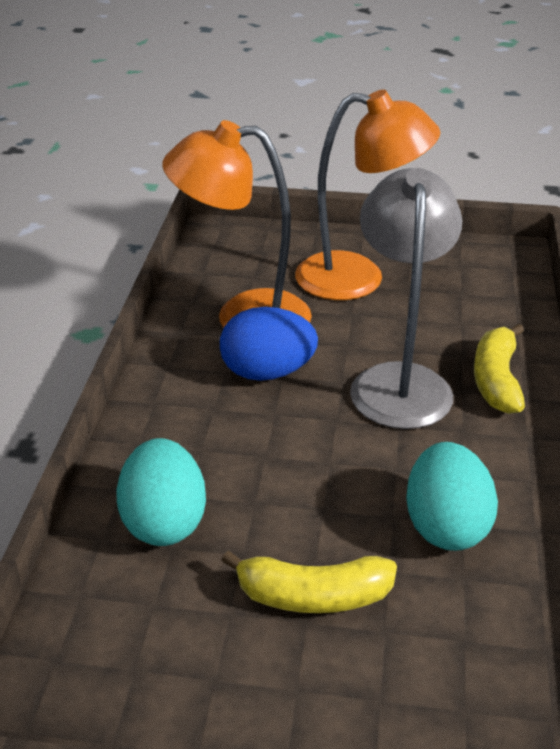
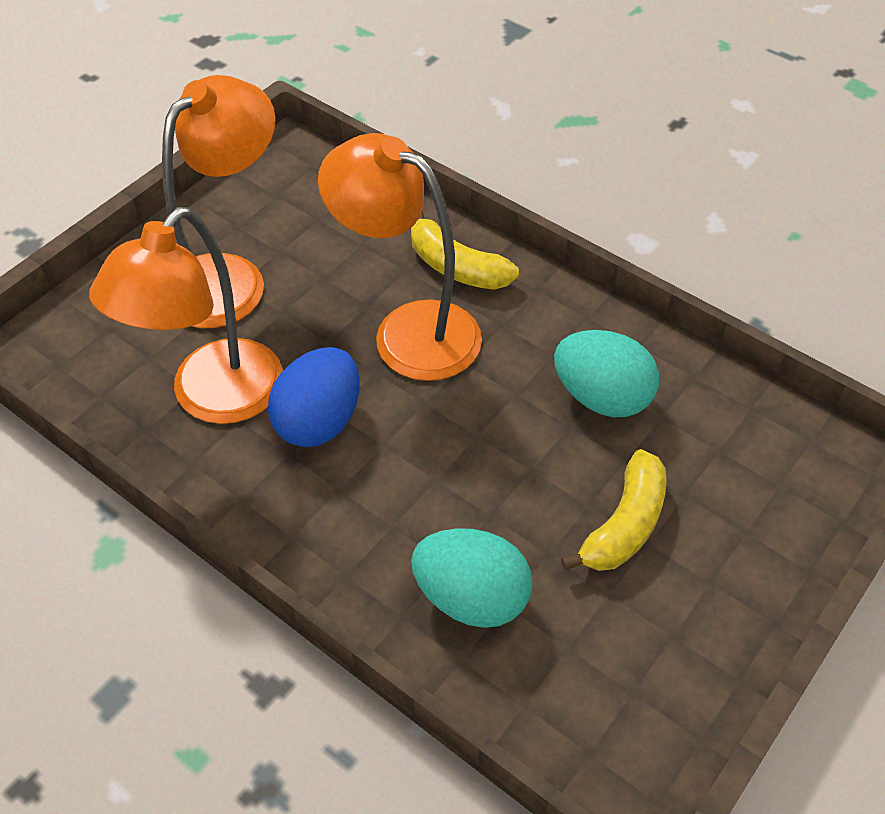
camera: 60 degrees left, 15 degrees up
grey lamp [350,168,462,429] -> orange lamp [318,133,482,381]

